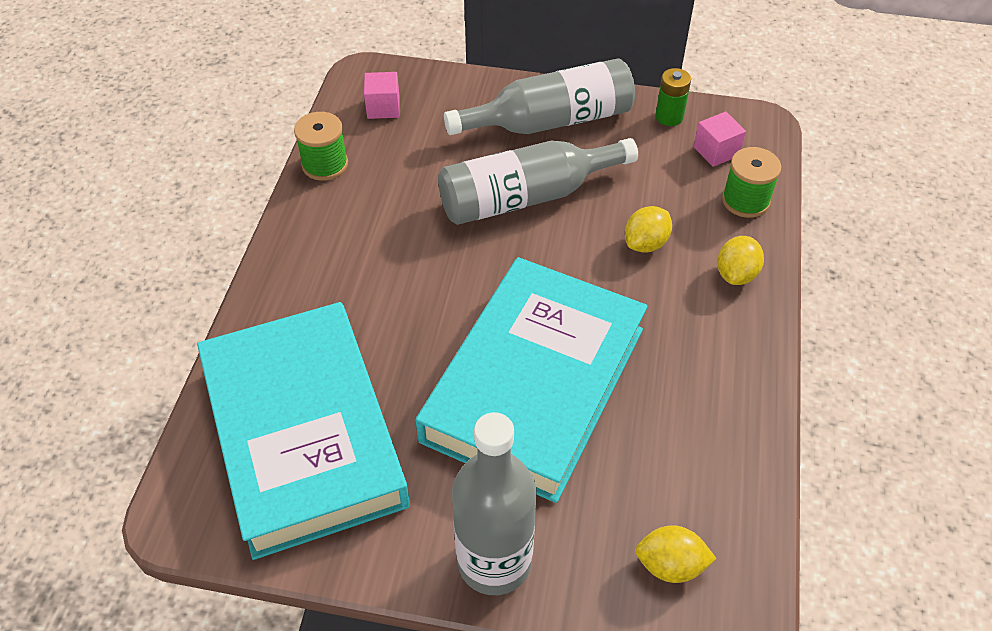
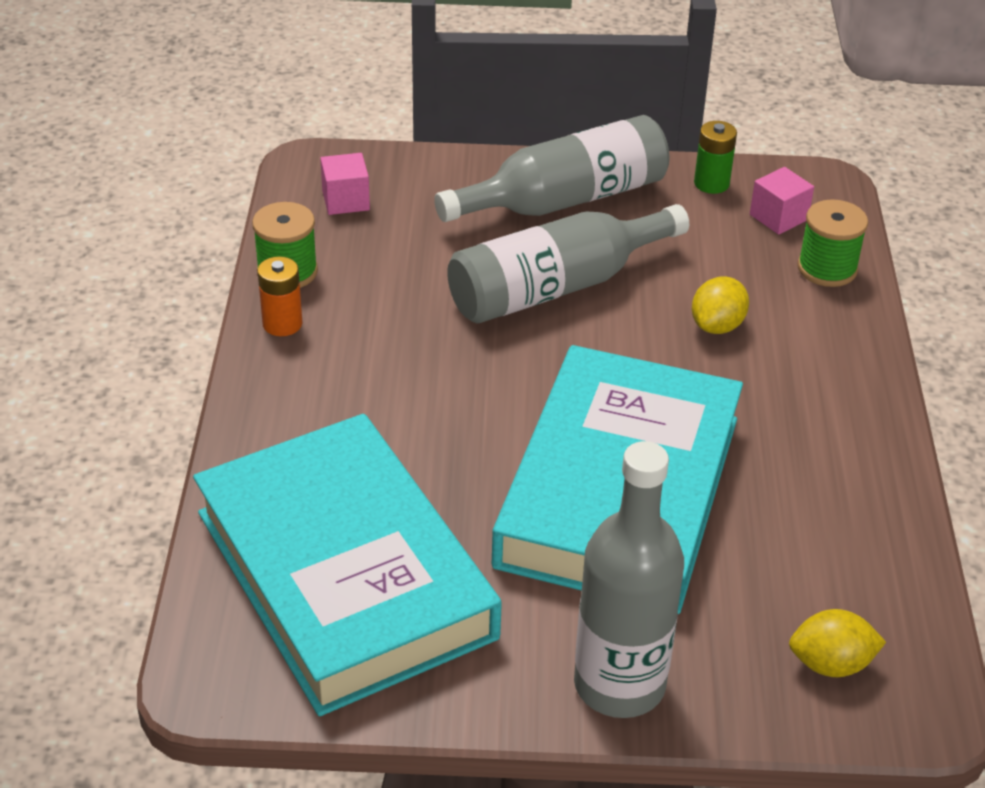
camera: 10 degrees left, 10 degrees down
yellow lemon [717,236,764,285] -> none
none -> orange battery [258,256,302,336]

